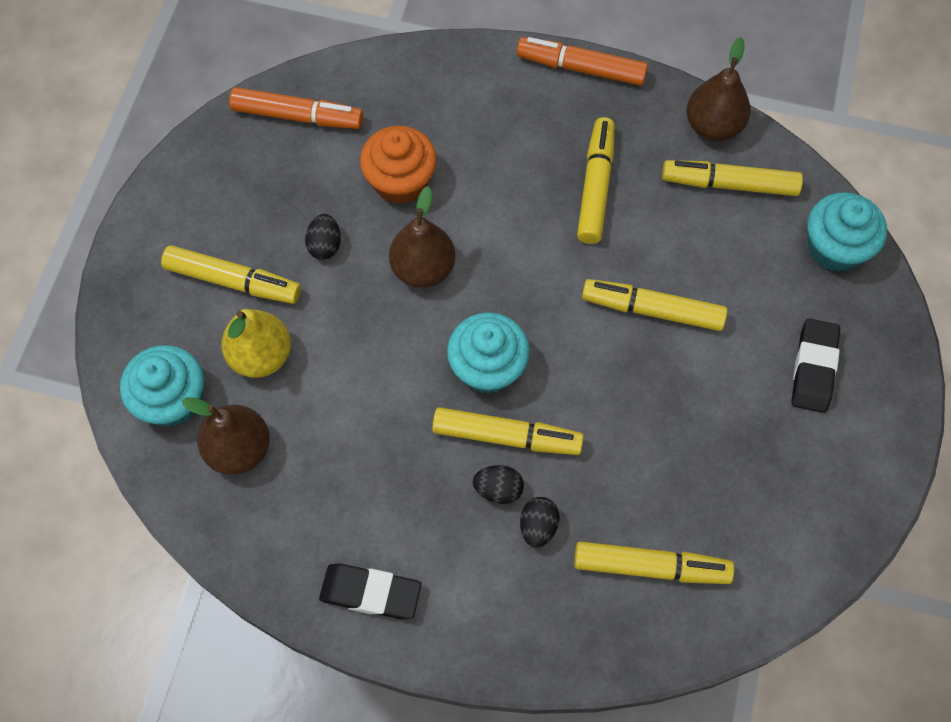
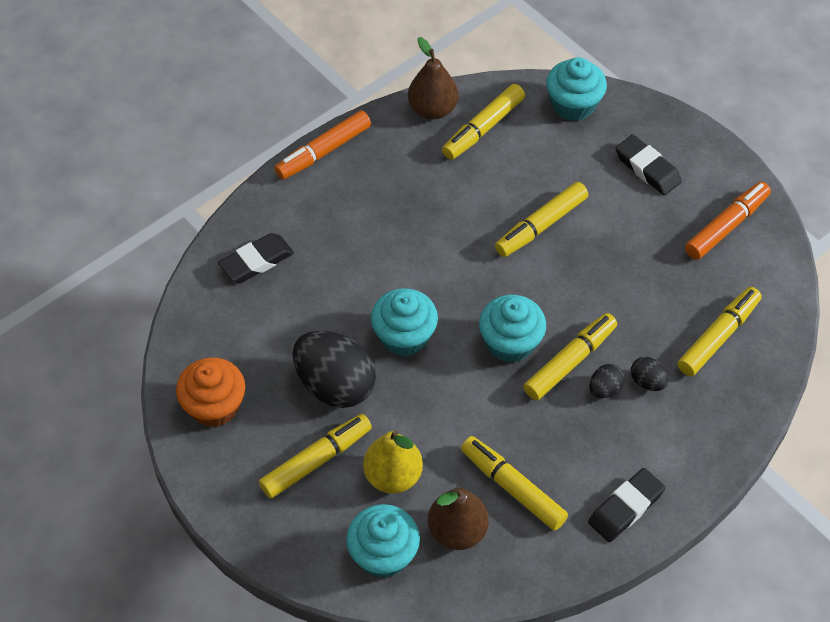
camera: 55 degrees left, 10 degrees down
orange marker [229,87,363,129] -> orange marker moved to [685,181,771,260]
black egg [305,214,341,260] -> black egg [293,331,376,408], size x2.20
orange cupcake [360,126,437,204] -> orange cupcake moved to [176,357,245,427]
brown pear [389,187,455,288] -> turquoise cupcake [371,288,438,356]
yellow marker [577,117,615,244] -> yellow marker moved to [461,436,568,531]
none -> black eraser [218,233,294,283]

